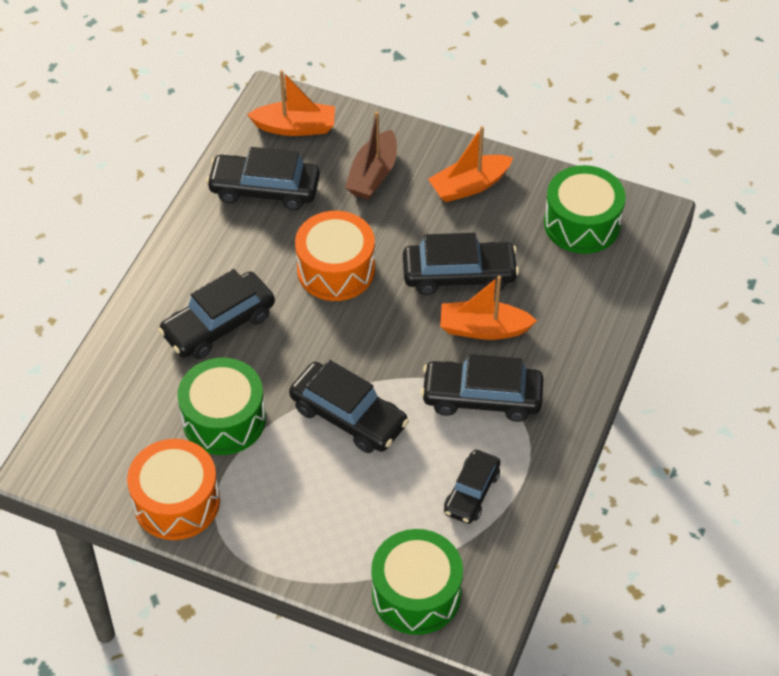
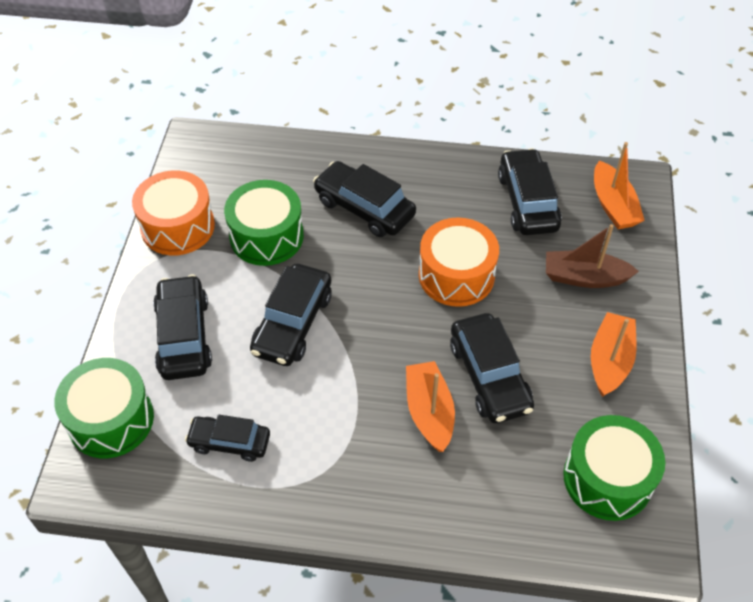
camera: 75 degrees right, 0 degrees up
black car [421,354,544,422] -> black car moved to [153,275,212,380]
orange boat [428,126,513,202] -> orange boat turned 60 degrees clockwise [591,312,636,397]

